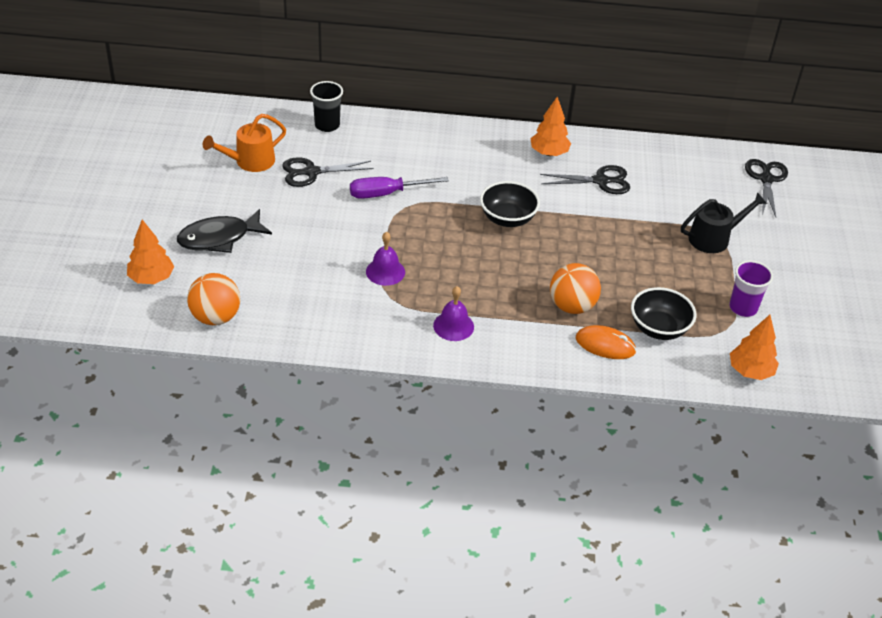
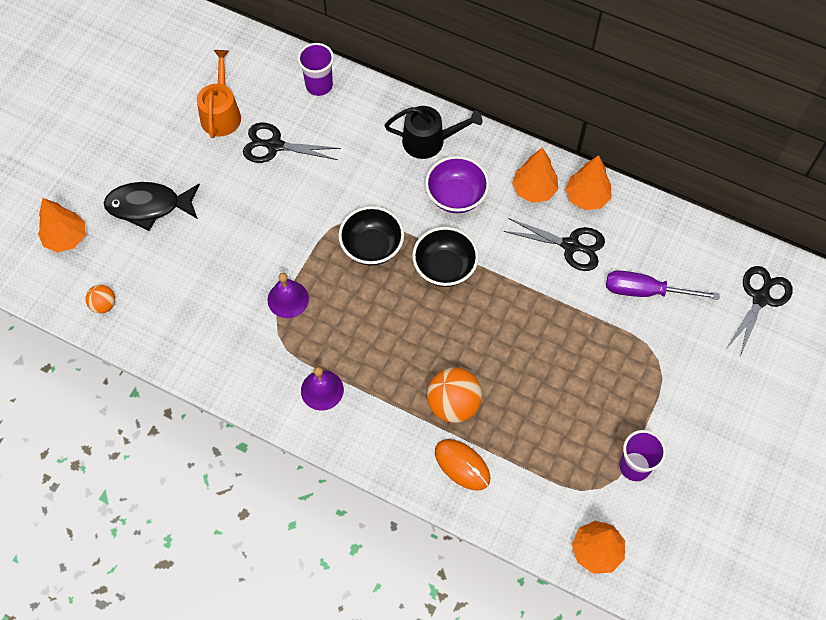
camera: 25 degrees right, 20 degrees up
orange ball [187,273,240,325] -> orange ball [85,285,115,314], size x0.55
orange watering can [203,114,286,172] -> orange watering can turned 105 degrees clockwise [197,50,241,138]
black cup [310,81,343,132] -> purple cup [298,43,334,96]
purple screwdriver [350,177,449,199] -> purple screwdriver moved to [606,270,720,300]
black bowl [631,287,697,340] -> black bowl moved to [338,206,404,266]
black watering can [681,192,767,253] -> black watering can moved to [385,106,483,159]
none -> purple bowl [425,156,489,213]
none -> orange tree [565,155,611,210]

